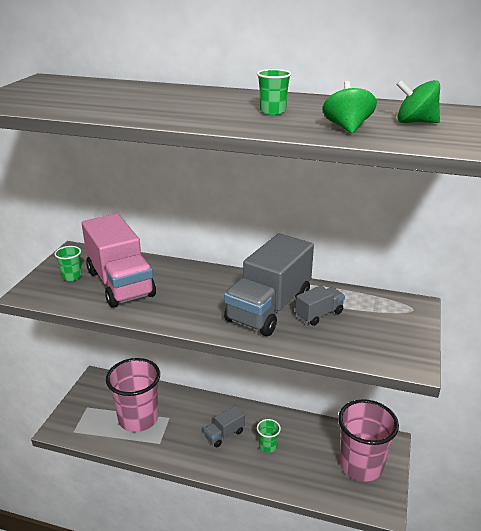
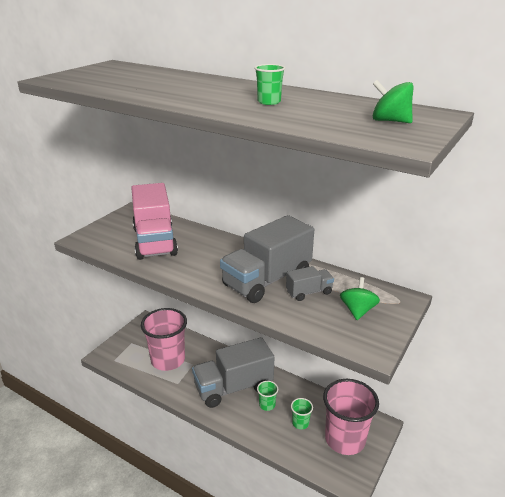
camera: 15 degrees right, 0 degrees up
green cup [54,246,82,281] -> green cup moved to [291,398,313,429]
grey truck [204,406,245,447] -> grey truck [192,337,274,408], size x2.14
green spinning top [323,81,377,134] -> green spinning top moved to [340,277,380,320]

